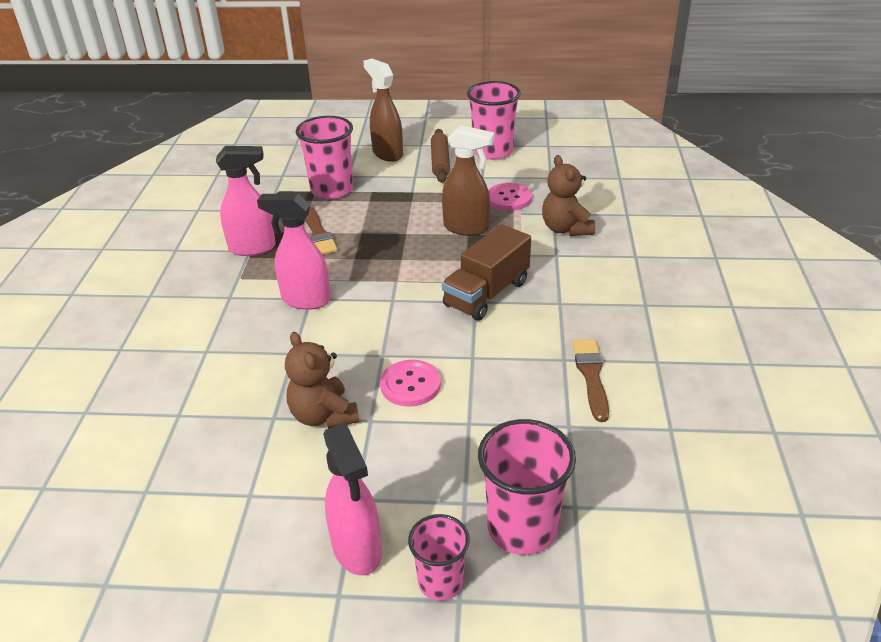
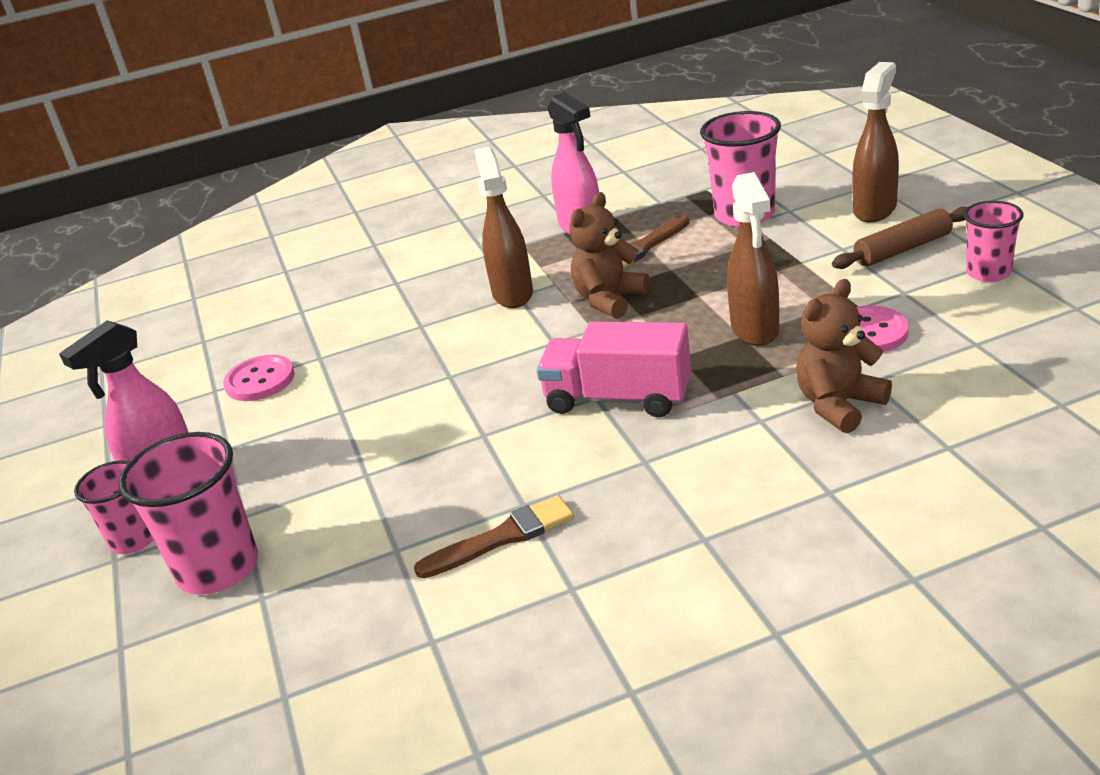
camera: 70 degrees right, 5 degrees down
pink spray bottle [257,194,331,310] -> brown spray bottle [474,147,533,308]
brown teddy bear [285,332,359,429] -> brown teddy bear moved to [569,192,649,318]
pink button [380,360,441,407] -> pink button moved to [223,355,295,401]
brown truck [442,224,531,320] -> pink truck [536,322,691,417]
pink cup [467,81,521,160] -> pink cup [964,201,1024,282], size x0.61

